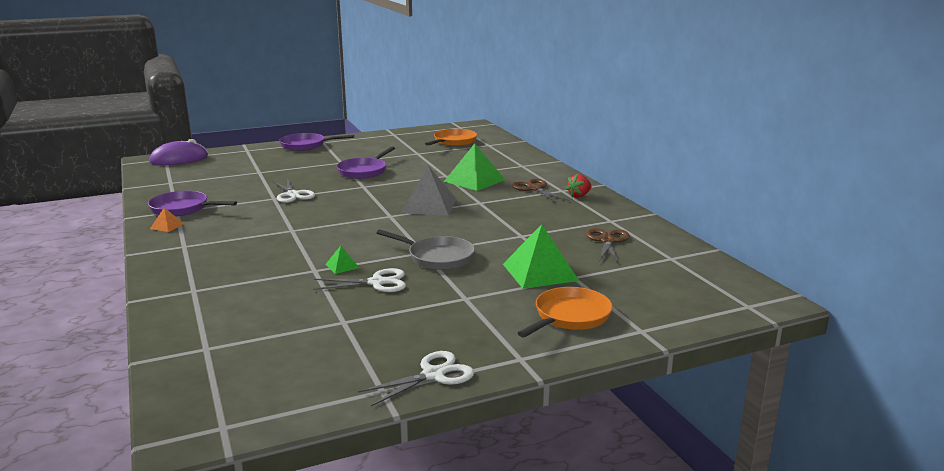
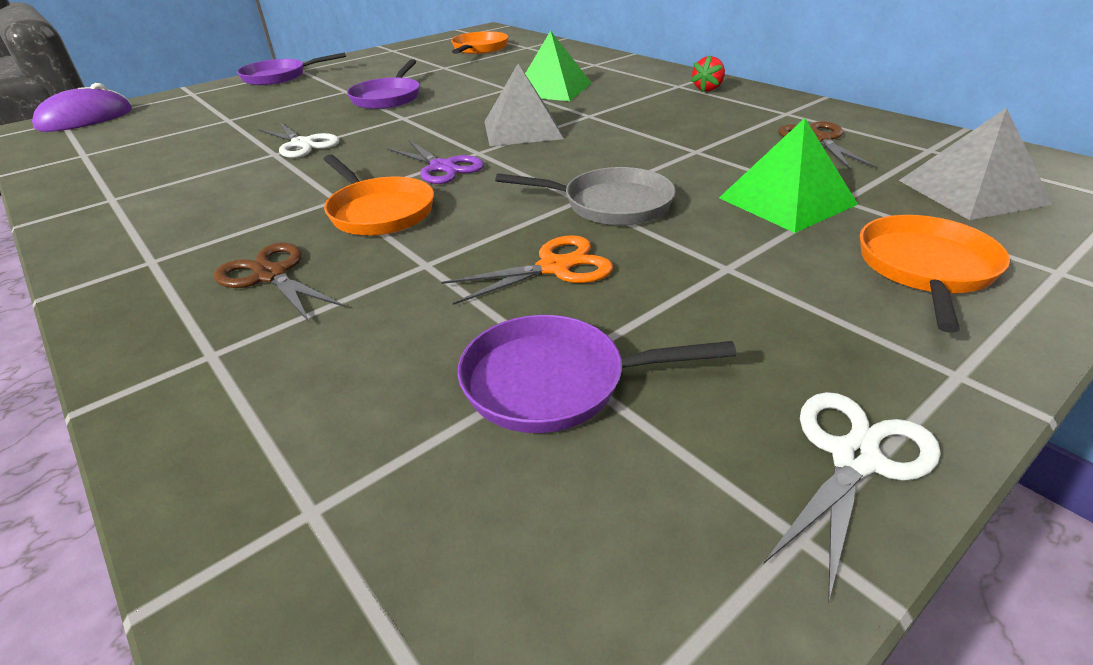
camera: 15 degrees left, 15 degrees up
purple pan [148,191,237,217] -> purple pan moved to [458,315,736,433]
orange pyramid [150,208,184,232] -> none
white scissors [313,268,406,292] -> orange scissors [441,235,613,305]
green pyramid [325,246,359,274] -> none
brown scissors [512,179,569,203] -> brown scissors moved to [214,243,346,323]
none -> orange pan [323,155,434,236]
none -> purple scissors [387,140,484,184]
none -> grey pyramid [899,108,1053,220]

